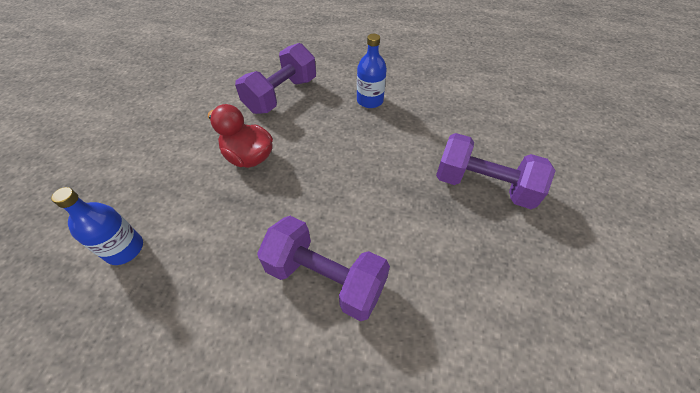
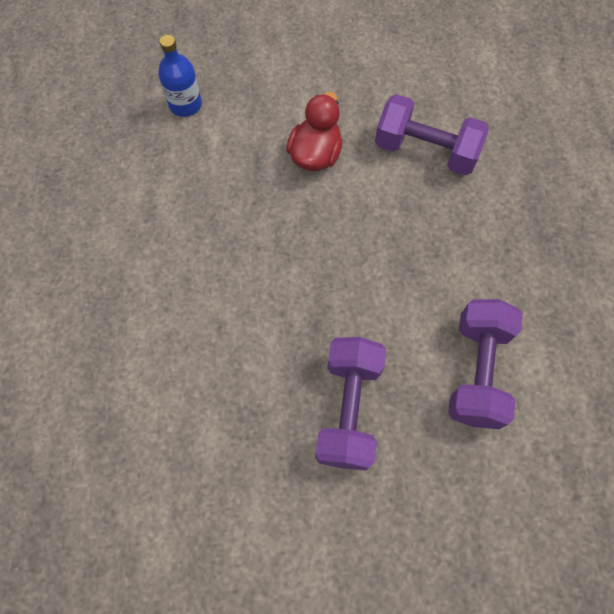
camera: 75 degrees right, 15 degrees up
purple dumbbell [257,216,390,321] -> purple dumbbell moved to [448,299,523,429]
blue bottle [357,34,387,108] -> none

